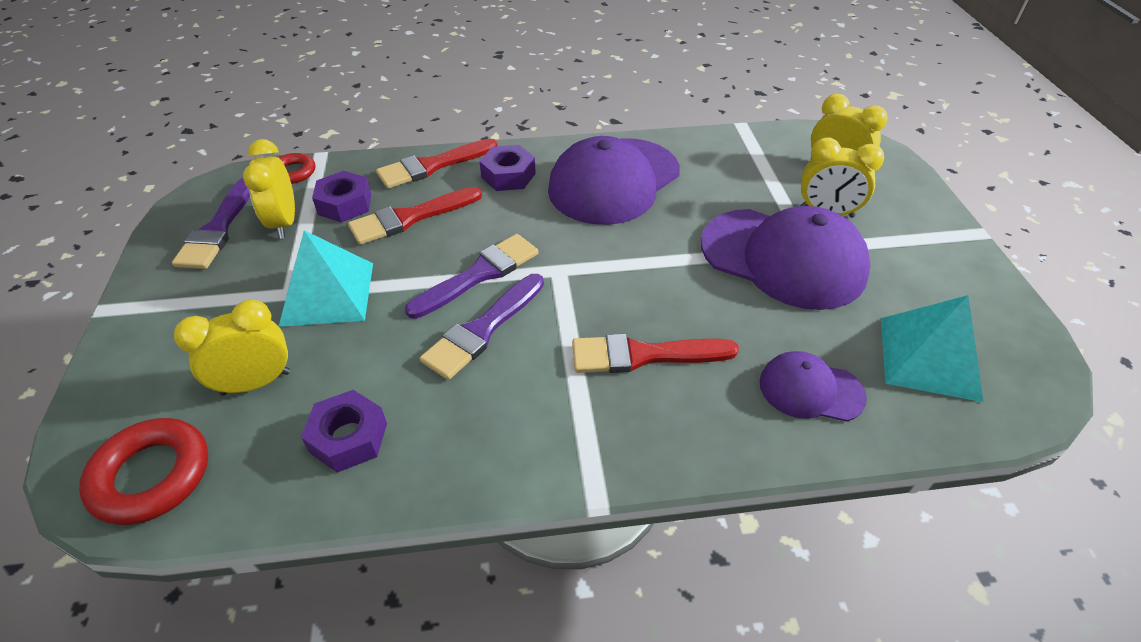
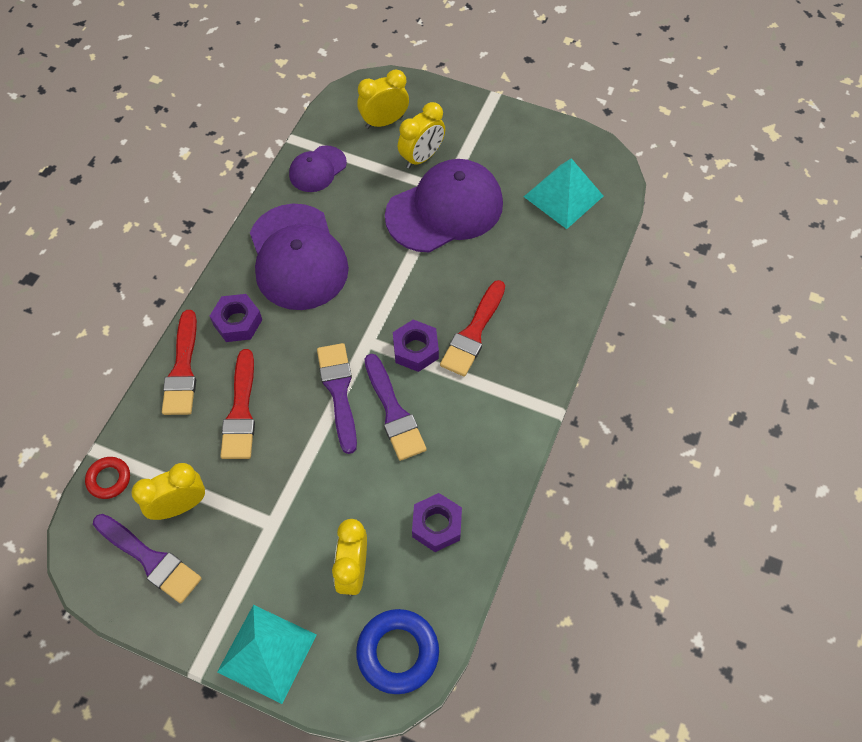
camera: 60 degrees left, 15 degrees up
red ring [79,418,208,525] -> blue ring [356,609,439,694]
yellow clock [243,139,295,239] -> yellow clock turned 135 degrees clockwise [131,463,205,520]
turquoise pyramid [279,230,373,327] -> turquoise pyramid moved to [217,605,316,704]
purple nut [312,171,371,222] -> purple nut moved to [393,320,439,372]
purple cap [760,351,867,422] -> purple cap moved to [289,145,347,192]

